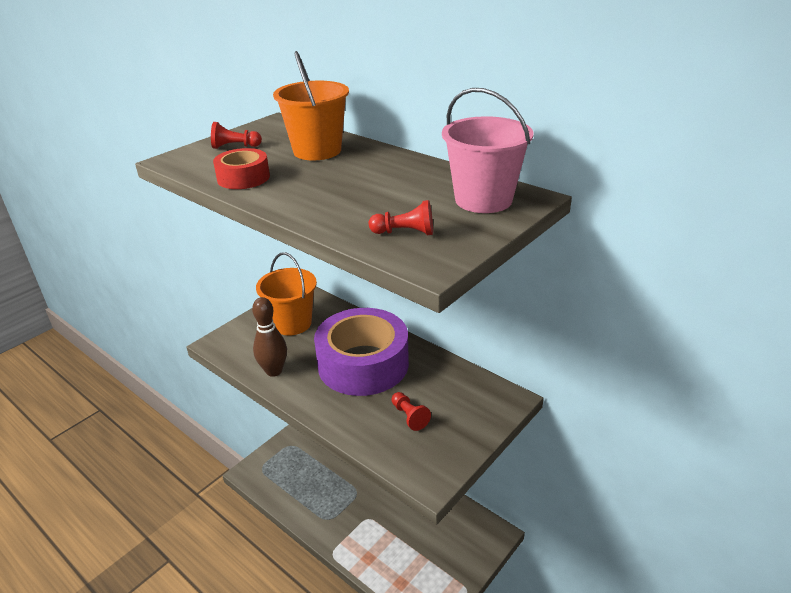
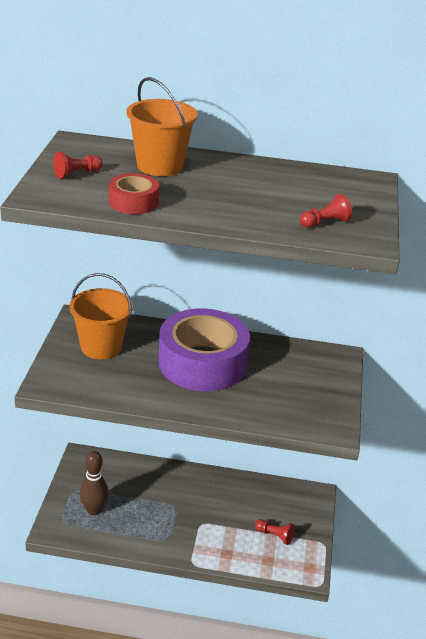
camera: 35 degrees left, 0 degrees up
brown bowling pin [252,297,287,377] -> brown bowling pin moved to [80,451,109,515]
red pawn [392,392,431,431] -> red pawn moved to [255,519,294,545]
pink bucket [442,88,534,213] -> none

